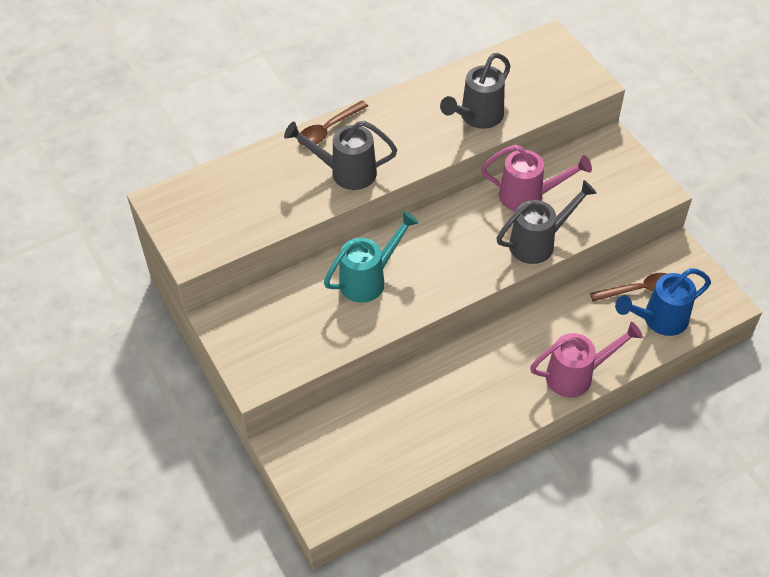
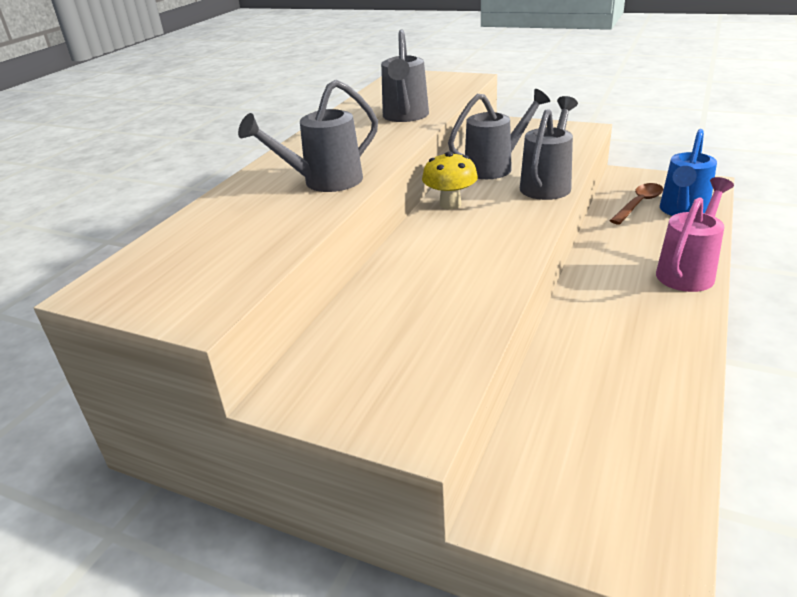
camera: 35 degrees left, 20 degrees down
brown spoon [298,101,368,146] -> none
turquoise watering can [324,211,419,303] -> none
pink watering can [481,145,592,211] -> grey watering can [448,89,550,179]
none -> yellow mushroom [422,151,478,210]

